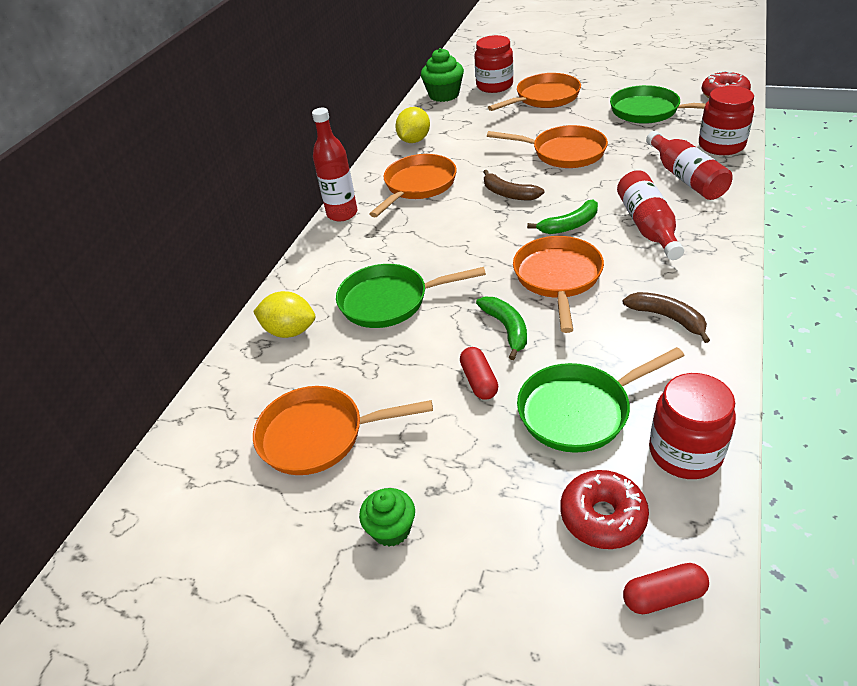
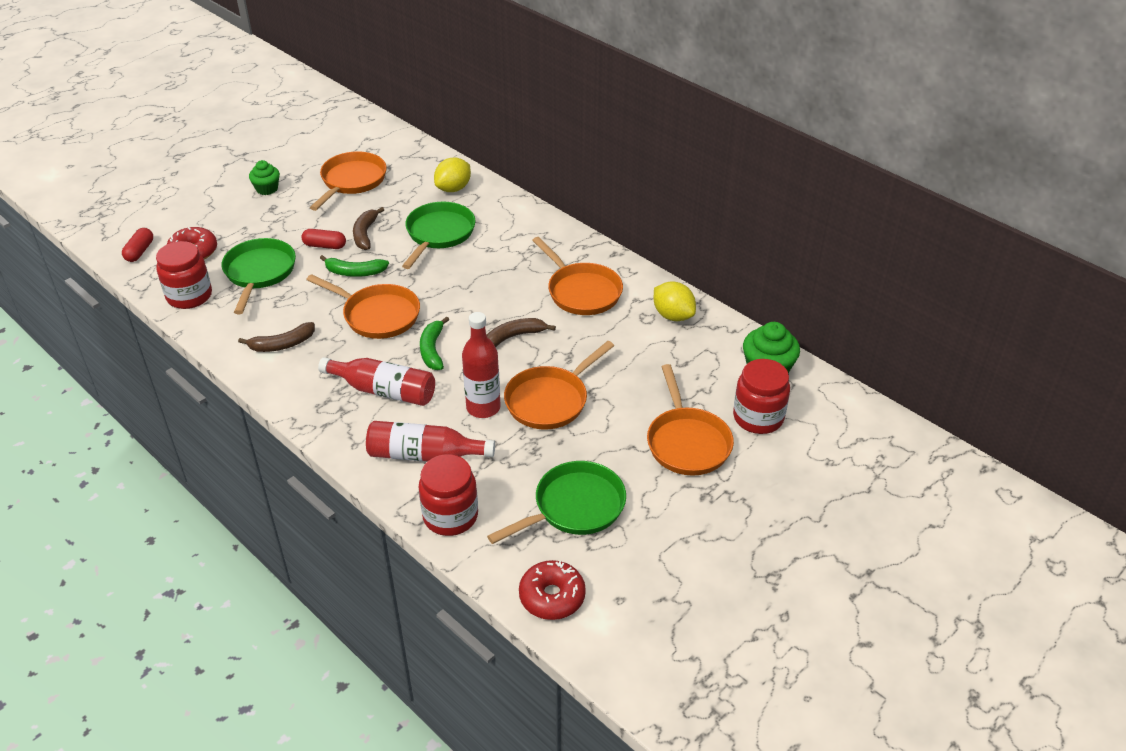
camera: 110 degrees right, 0 degrees up
red bottle [312,108,357,222] -> red bottle moved to [462,312,501,418]
none -> brown banana [353,207,384,250]

